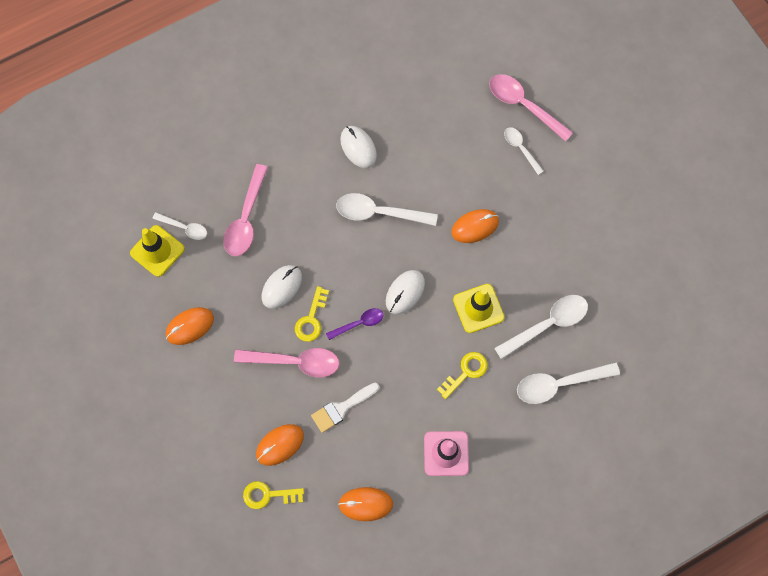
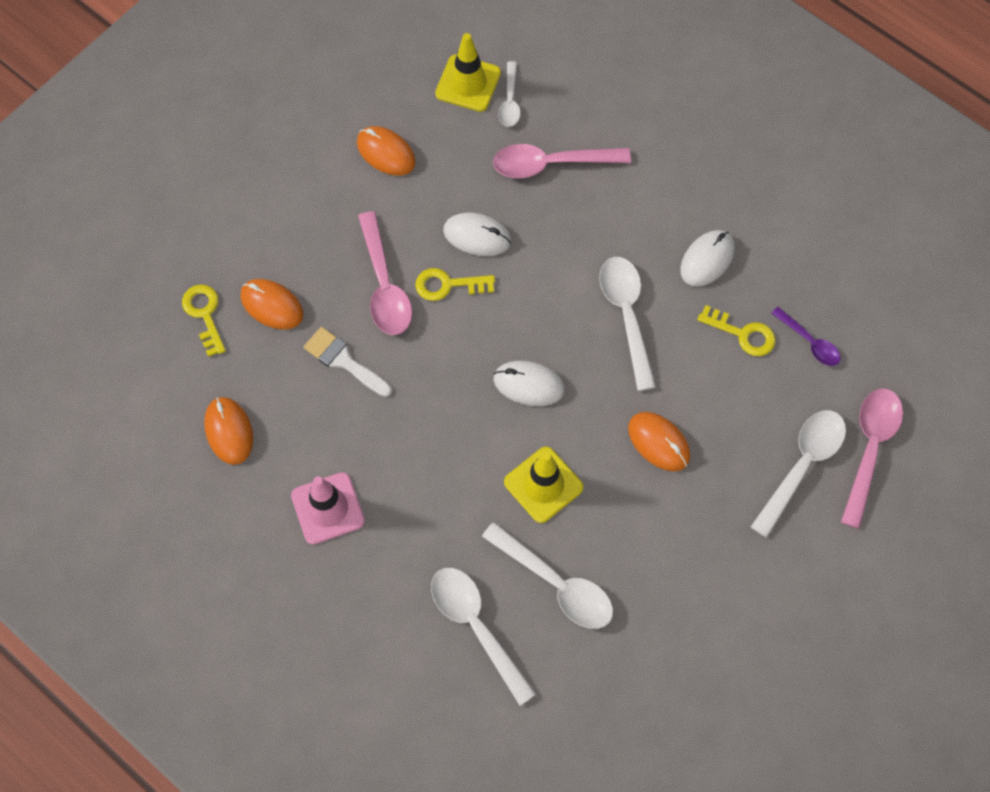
camera: 70 degrees right, 5 degrees down
purple spoon [326,308,383,340] -> purple spoon moved to [772,307,841,366]
yellow key [437,352,488,399] -> yellow key moved to [697,305,776,356]
white spoon [504,127,544,175] -> white spoon [751,410,846,538], size x1.73

